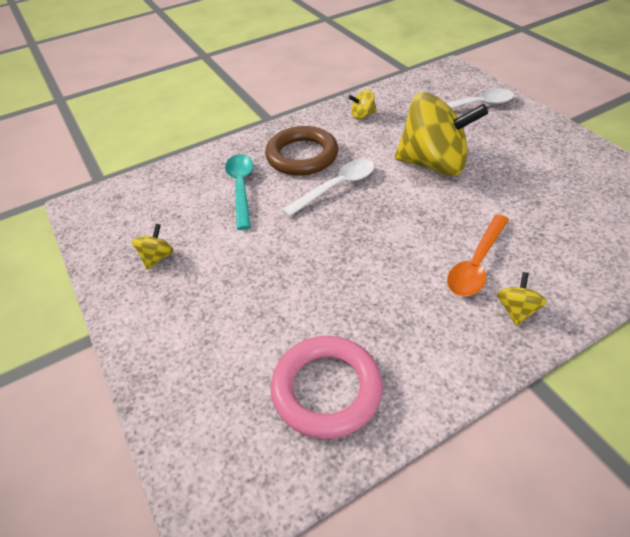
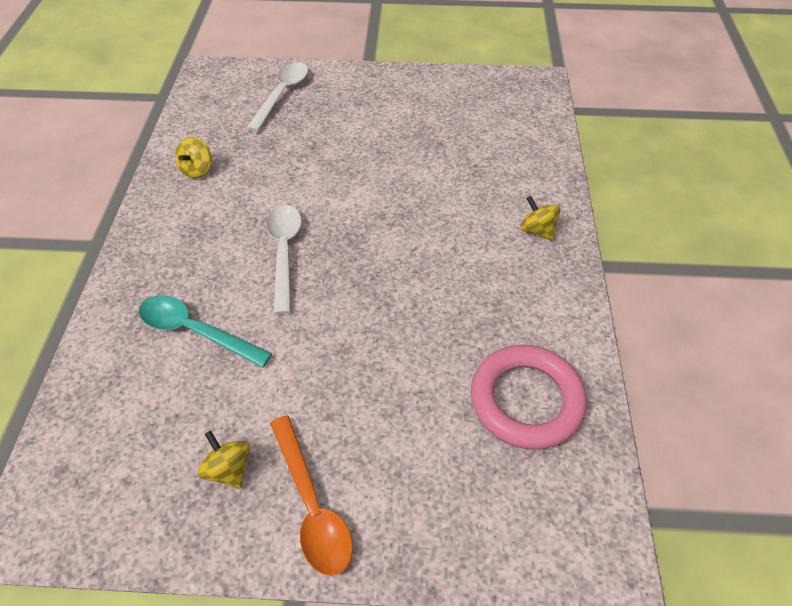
camera: 60 degrees left, 5 degrees up
brown ring [265,126,339,176] -> none
yellow spinning top [395,92,488,176] -> none
orange spoon [447,214,509,296] -> orange spoon moved to [270,415,353,576]

